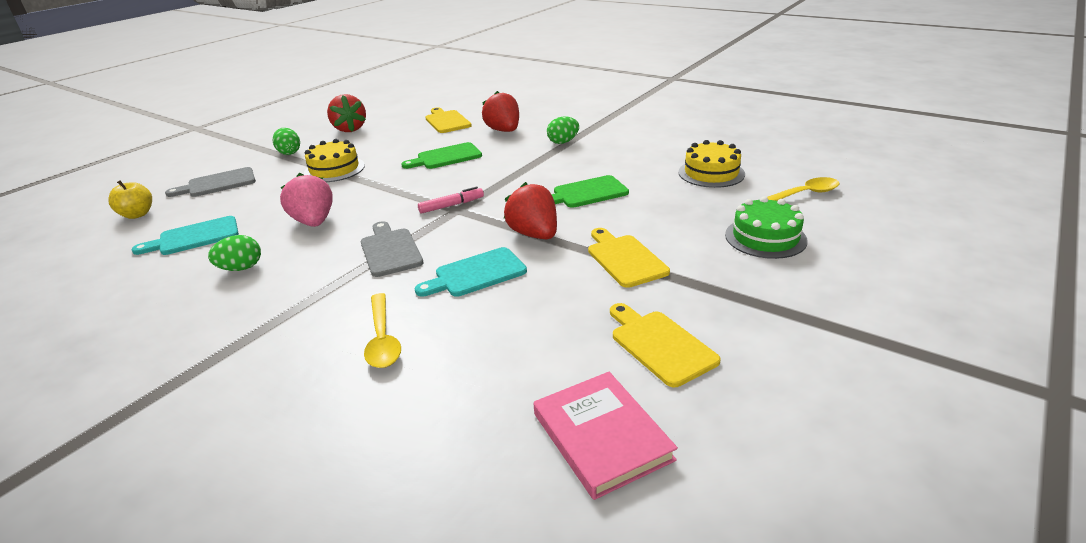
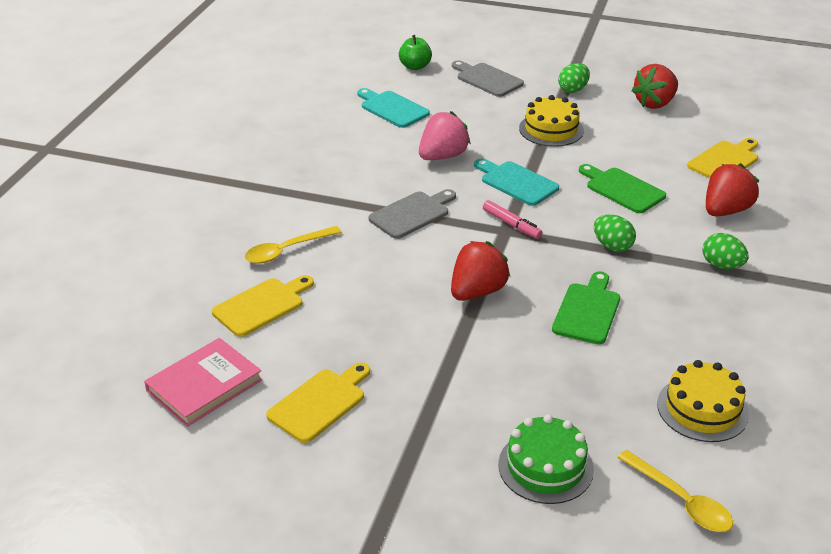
camera: 70 degrees right, 5 degrees up
yellow apple [108,180,152,219] -> green apple [399,35,432,70]
green egg [208,235,261,271] -> green egg moved to [594,214,636,252]
turquoise cutting board [414,247,527,297] -> turquoise cutting board moved to [474,158,559,206]
green cutting board [551,175,629,208] -> green cutting board turned 60 degrees clockwise [552,271,620,344]
yellow cutting board [588,228,670,288] -> yellow cutting board moved to [212,275,314,337]

